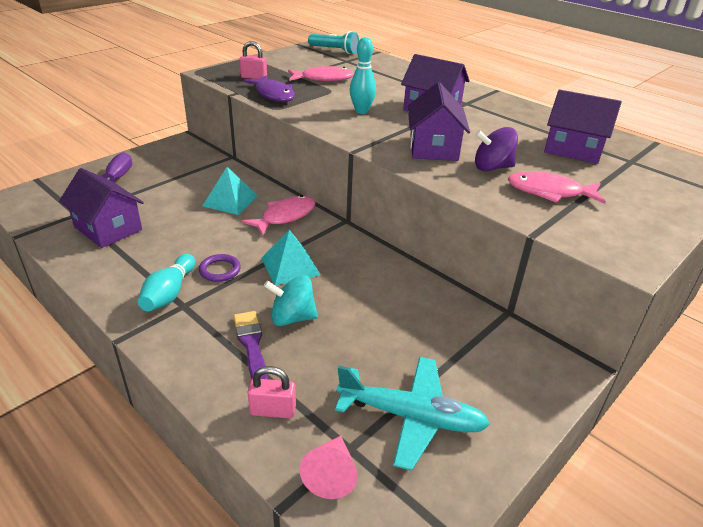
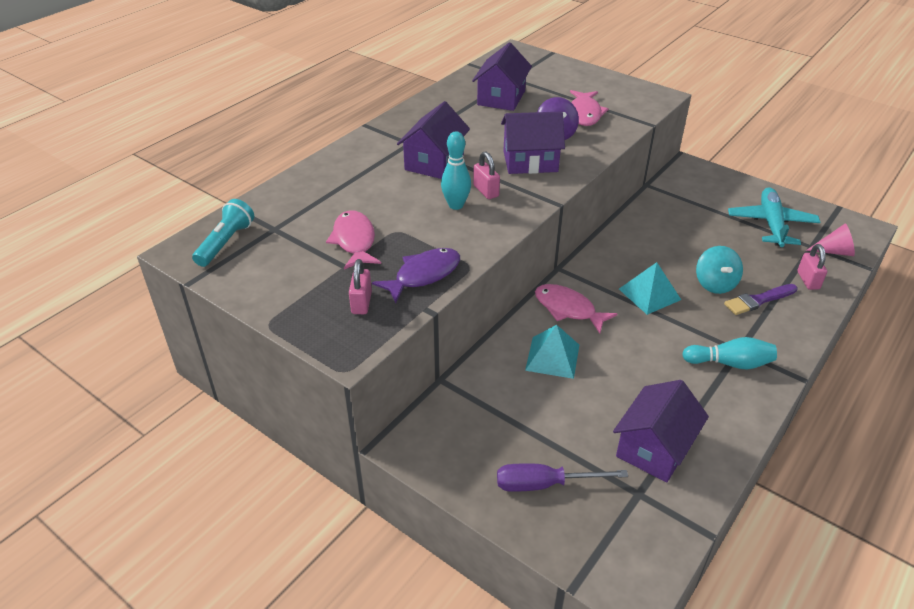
camera: 95 degrees left, 5 degrees up
purple ring [199,254,241,282] -> none
none -> pink padlock [473,151,500,199]

